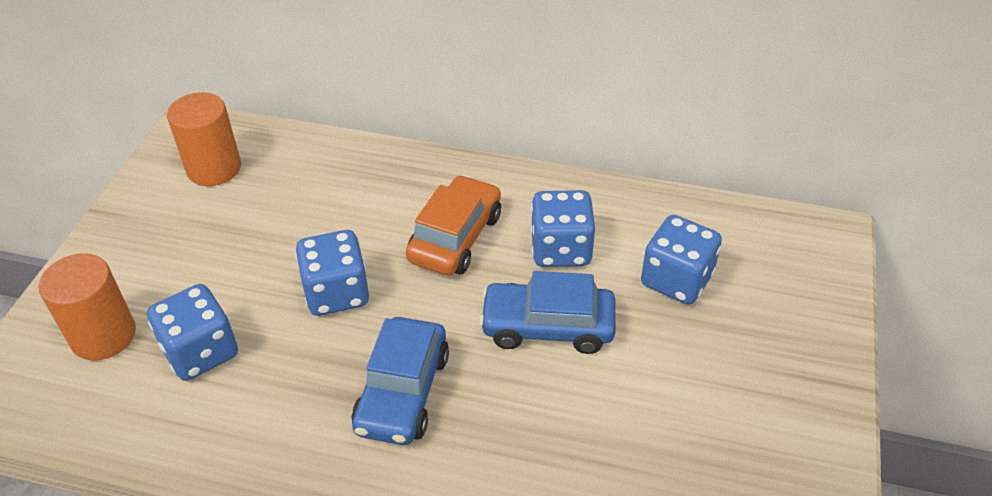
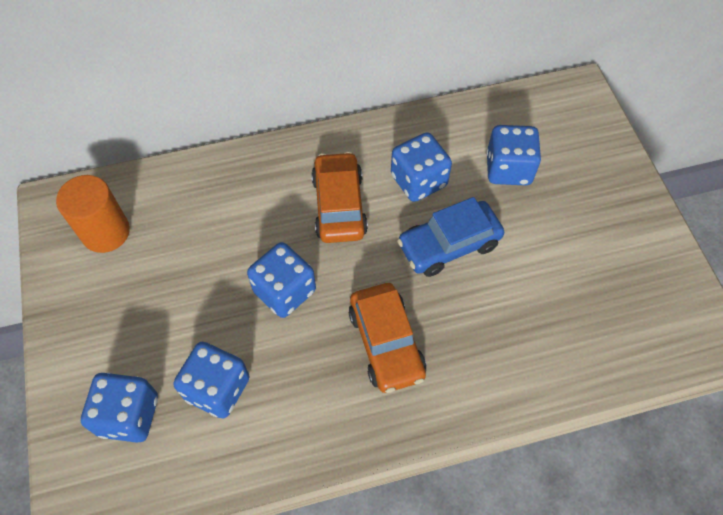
camera: 30 degrees left, 15 degrees up
orange cylinder [39,253,136,361] -> blue dice [81,373,158,443]
blue car [352,317,449,445] -> orange car [349,283,426,393]

